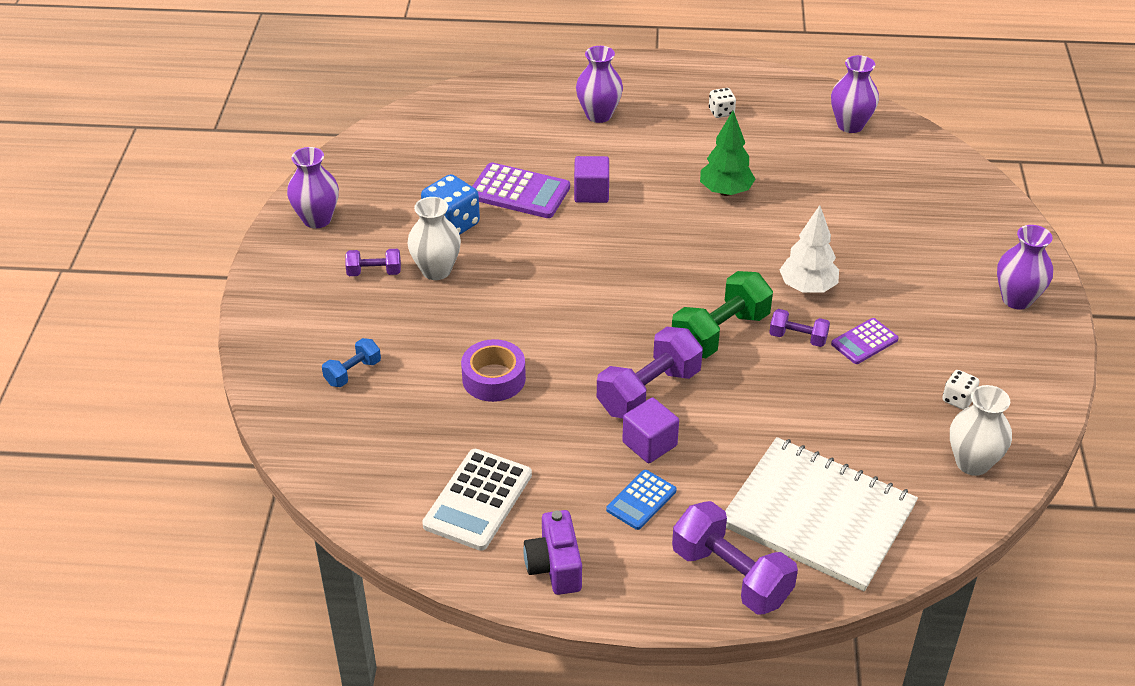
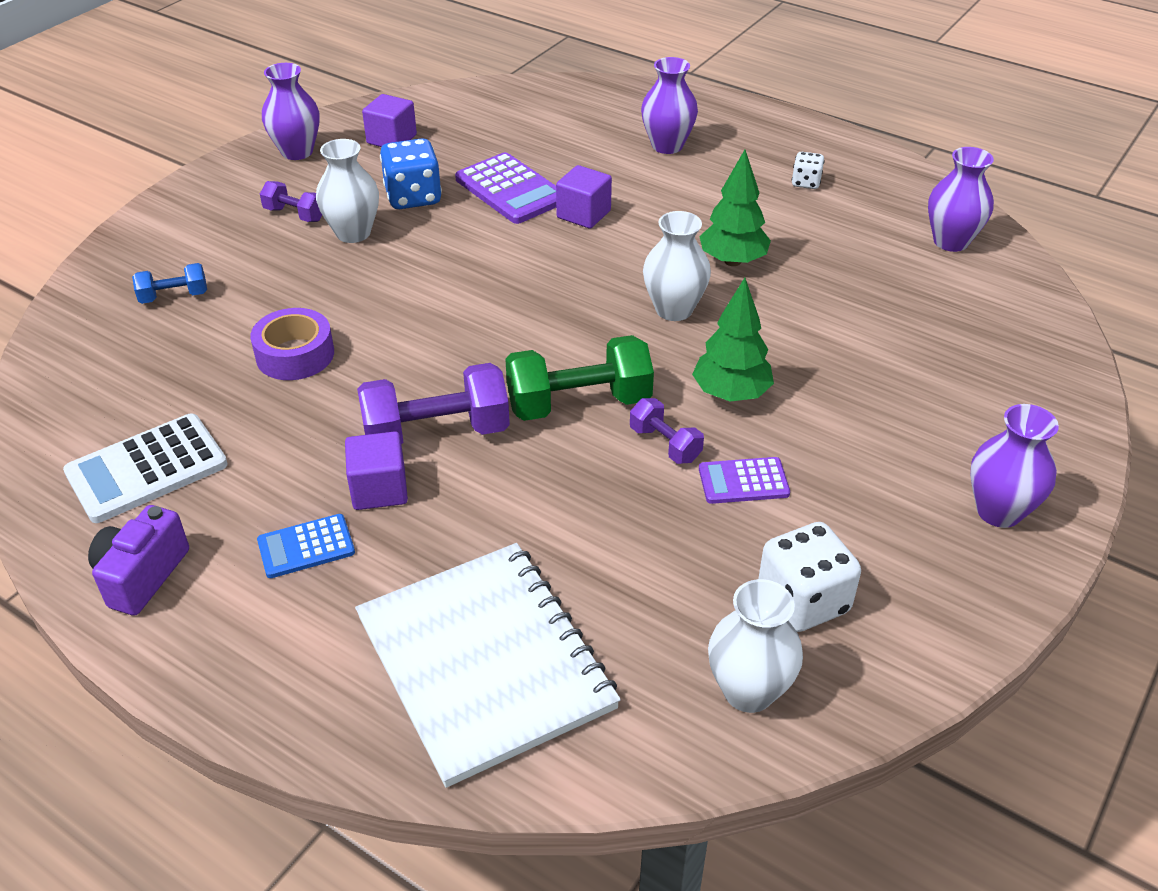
camera: 30 degrees right, 0 degrees up
purple dumbbell [672,501,798,615] -> none
white tree [780,205,839,293] -> green tree [692,278,774,402]
white dice [942,370,979,410] -> white dice [758,522,861,632], size x1.84
none -> purple cube [362,94,417,147]
none -> white vase [643,211,711,321]

